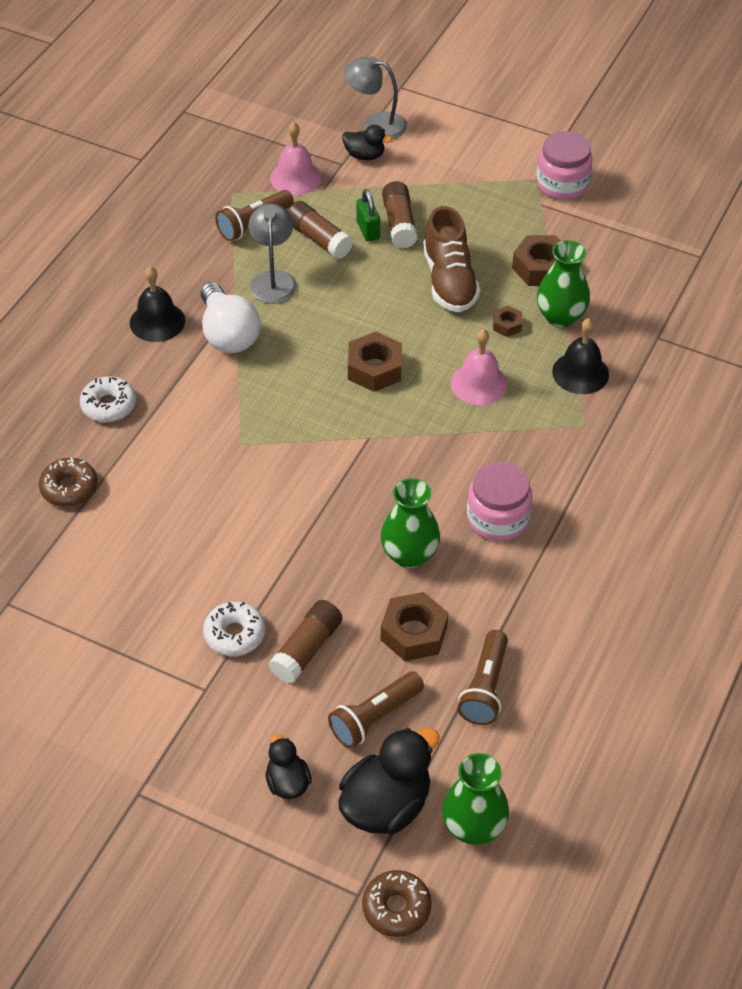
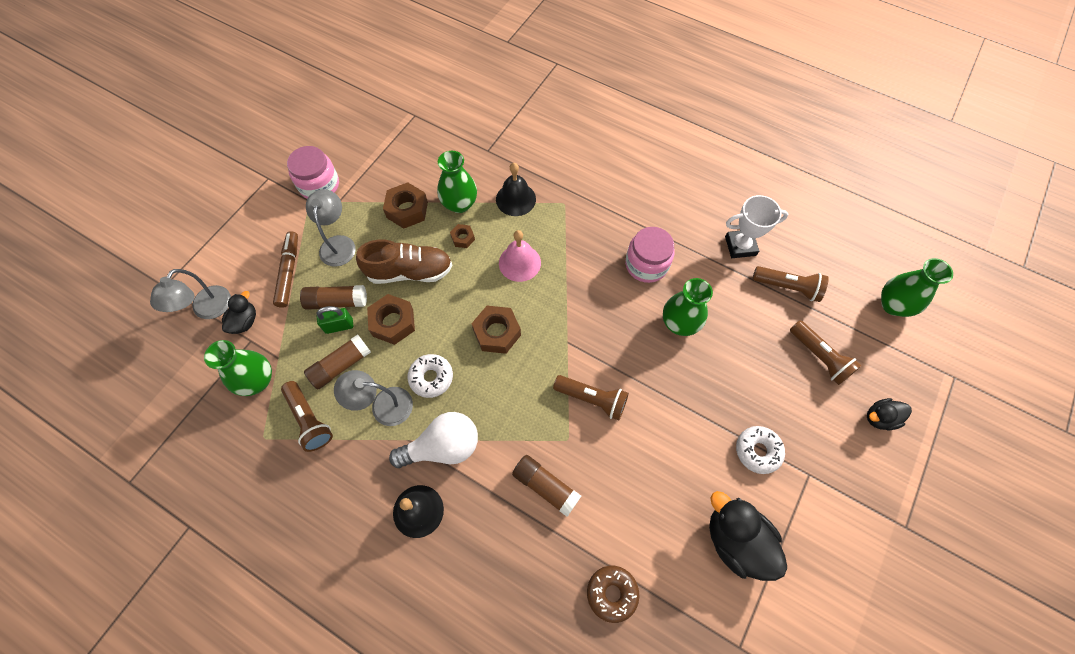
camera: 85 degrees left, 15 degrees up
white donut [80,376,136,422] -> white donut moved to [407,354,453,398]
brown glue stick [269,600,342,683] -> brown glue stick moved to [512,455,581,517]
pink bell [270,122,322,195] -> green vase [204,340,272,396]
black duck [338,727,440,834] -> black duck moved to [709,491,787,581]
brown donut [362,870,432,937] -> none
brown nut [381,592,448,661] -> brown nut moved to [367,294,415,345]
none -> brown marker [273,231,298,308]
none -> grey lamp [306,189,356,267]
none -> brown flashlight [553,375,629,420]
none -> white trophy [725,195,788,258]

